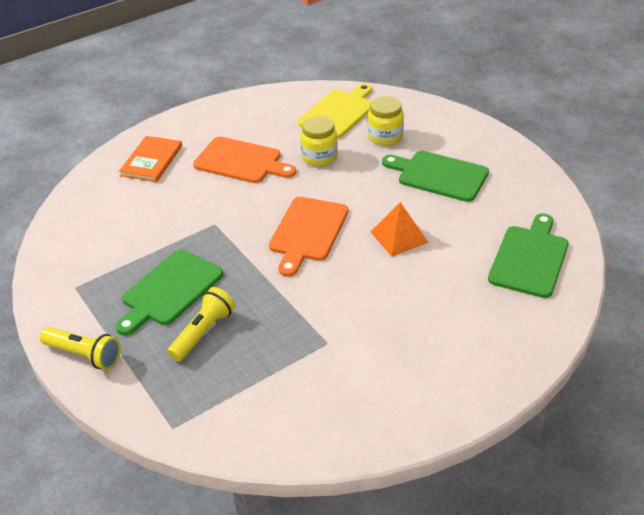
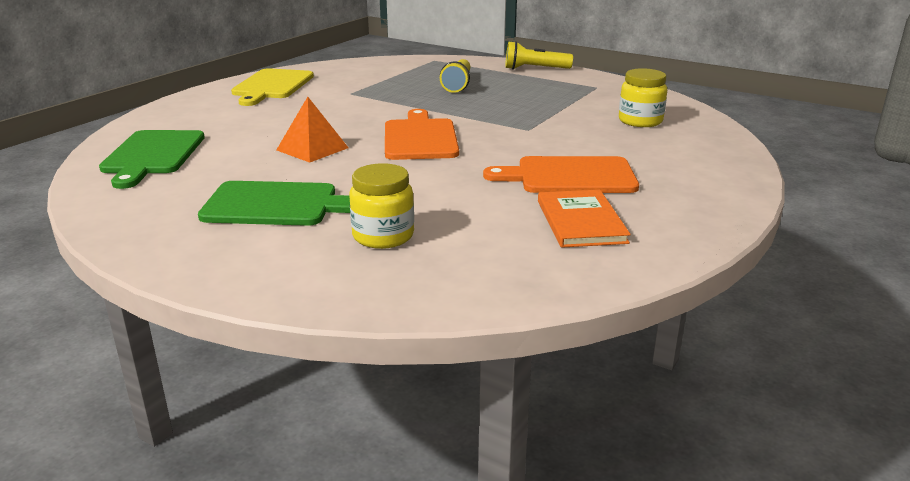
camera: 155 degrees right, 15 degrees down
green cutting board [116,249,223,335] -> none
orange book [119,136,182,182] -> orange book moved to [538,190,631,248]
yellow cutting board [298,83,372,139] -> yellow cutting board moved to [231,68,314,106]
yellow jar [300,116,338,167] -> yellow jar moved to [619,68,667,127]

